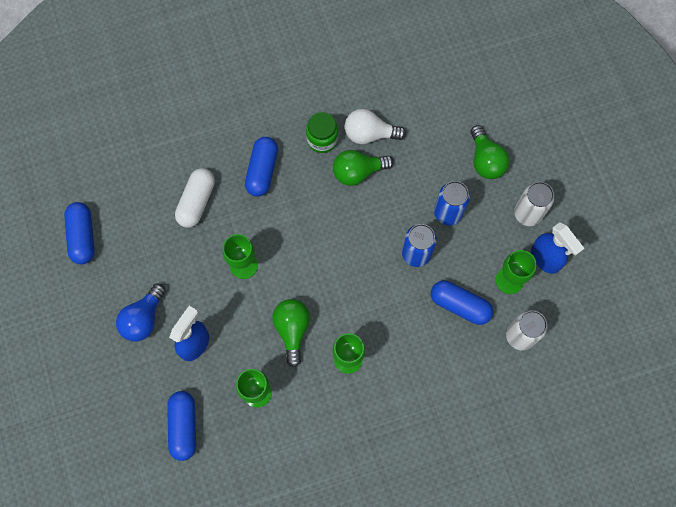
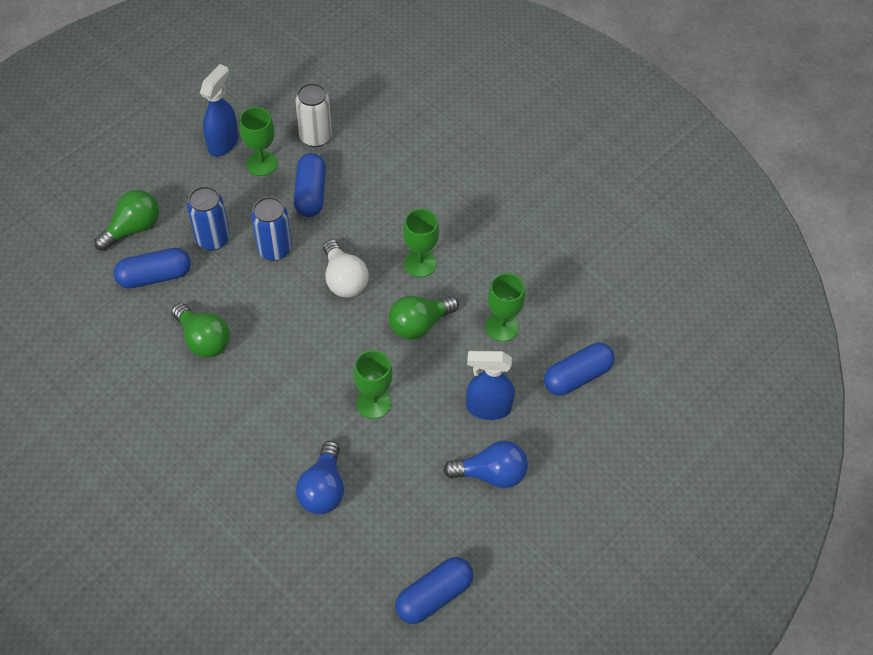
camera: 120 degrees left, 15 degrees down
white capsule [175,168,215,228] -> blue light bulb [296,441,344,514]
blue capsule [245,137,278,197] -> blue capsule moved to [113,248,191,289]
green jar [306,112,338,153] -> none
white light bulb [345,109,406,144] -> white light bulb moved to [323,239,369,298]
white can [514,182,554,226] -> none

